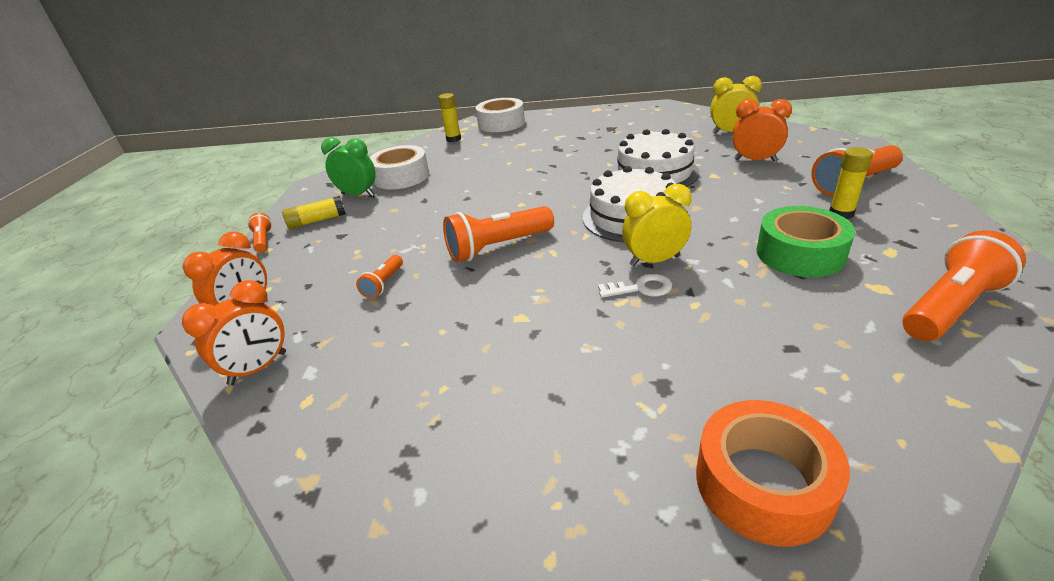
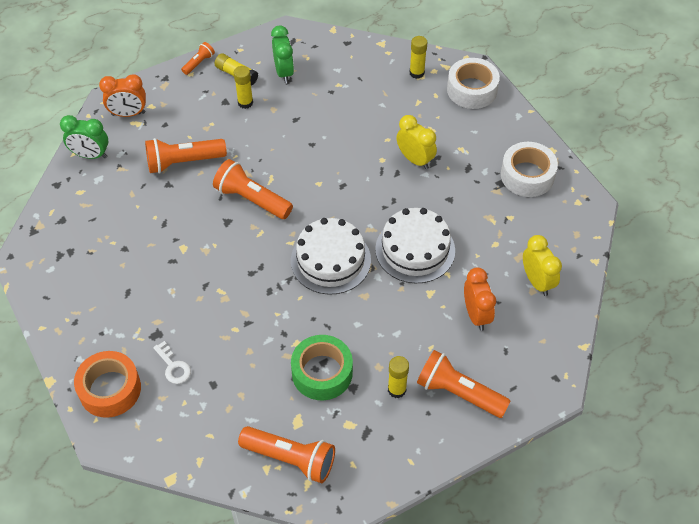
camera: 55 degrees right, 20 degrees up
orange clock [182,280,286,385] -> green clock [60,115,109,159]
orange flashlight [356,255,403,299] -> orange flashlight [145,138,227,174], size x1.95
white tape [369,145,429,190] -> white tape moved to [501,142,558,197]
white key [598,274,672,298] -> white key moved to [153,341,191,384]
yellow clock [622,184,692,266] -> yellow clock moved to [396,115,437,169]
none -> yellow glue stick [234,66,253,109]

